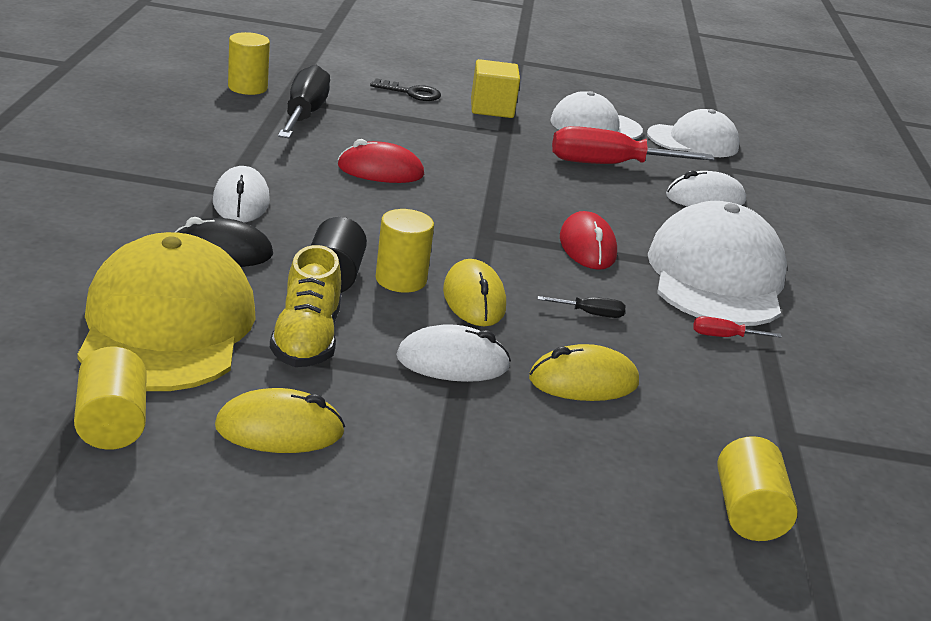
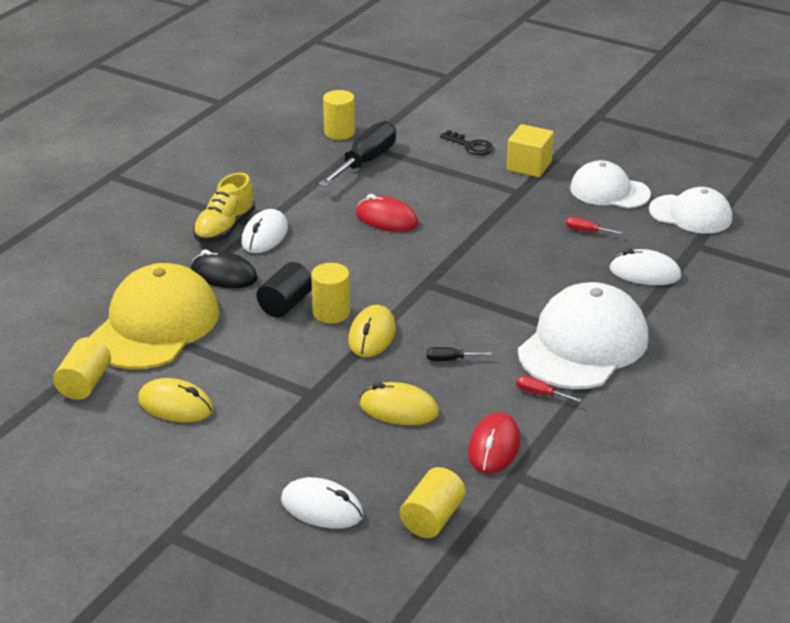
camera: 30 degrees right, 5 degrees up
yellow shoe [270,245,341,367] -> yellow shoe moved to [193,173,255,243]
white mouse [396,324,511,382] -> white mouse moved to [281,477,364,529]
black screwdriver [538,296,626,318] -> black screwdriver turned 150 degrees clockwise [427,347,493,361]
red screwdriver [552,126,714,164] -> red screwdriver [566,217,623,235], size x0.42
red mouse [560,211,617,270] -> red mouse moved to [468,413,520,474]

